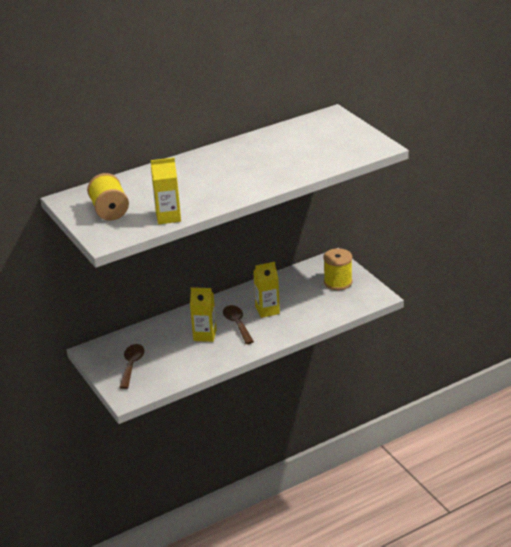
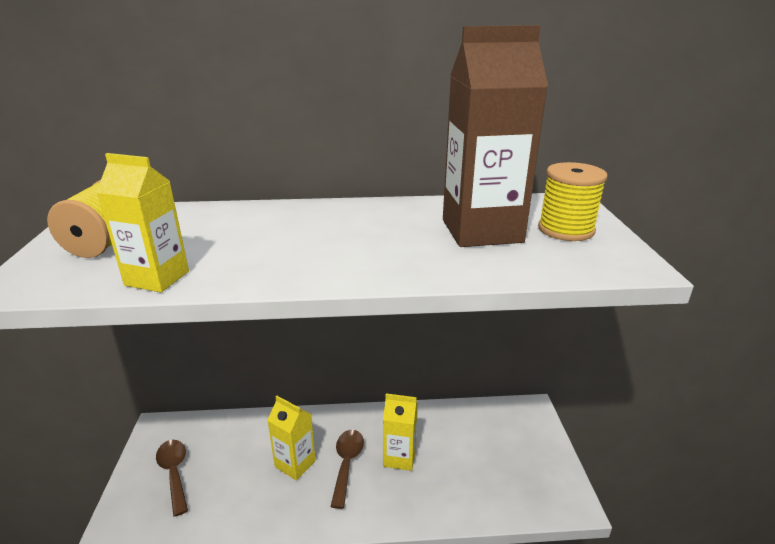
camera: 25 degrees right, 5 degrees down
brown spoon [119,344,145,389] -> brown spoon turned 60 degrees counterclockwise [156,440,188,517]
yellow spool [323,248,353,290] -> yellow spool moved to [538,162,608,241]
none -> brown carton [443,25,548,247]

